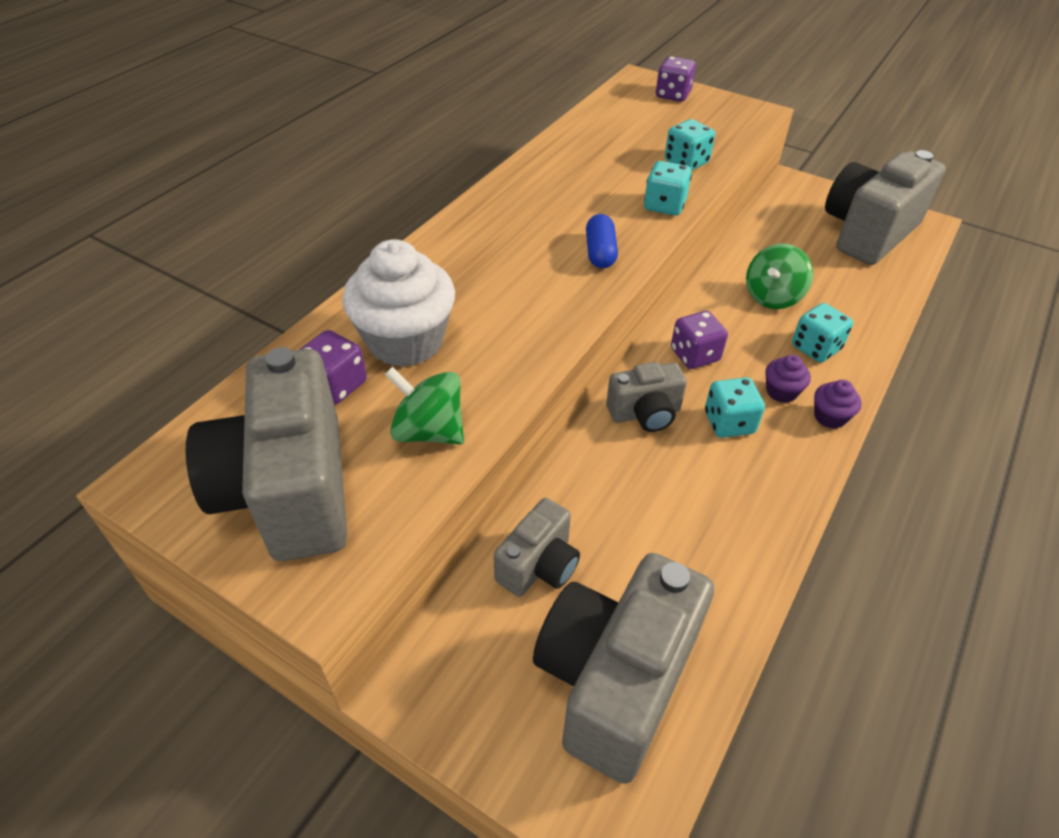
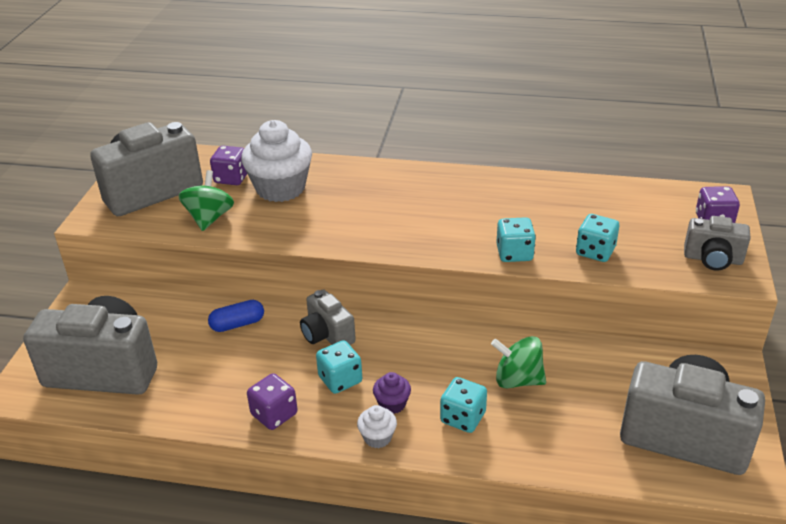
camera: 70 degrees right, 10 degrees down
grey camera [494,498,580,597] -> grey camera moved to [684,216,750,271]
blue capsule [586,214,618,268] -> blue capsule moved to [208,300,264,332]
purple dice [671,311,728,369] -> purple dice moved to [247,373,298,430]
purple cupcake [814,380,862,429] -> white cupcake [357,405,397,448]

